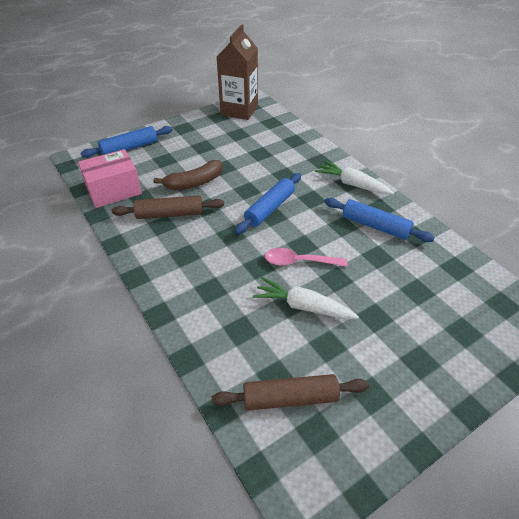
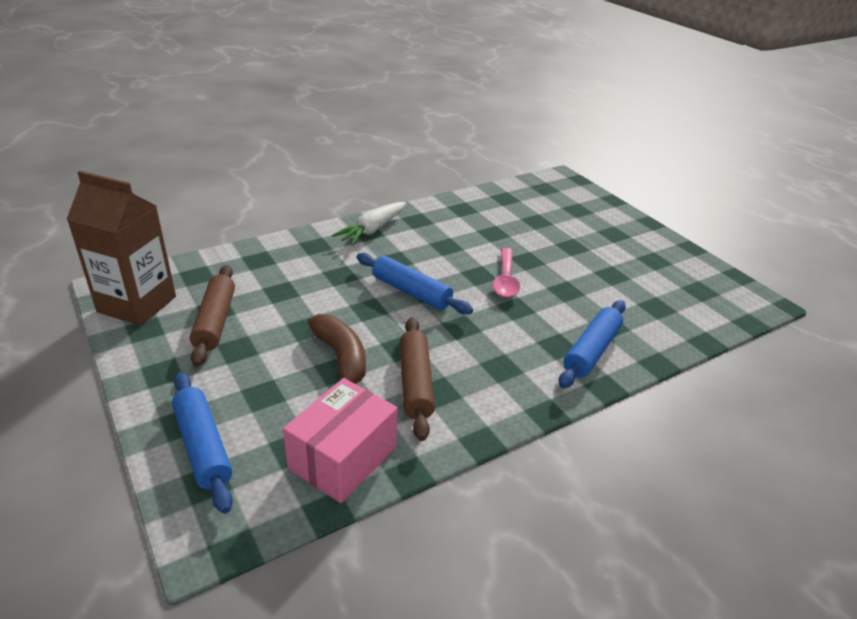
camera: 90 degrees left, 10 degrees down
pink box [78,149,142,208] -> pink box turned 60 degrees clockwise [283,378,398,503]
brown rolling pin [212,374,369,411] -> brown rolling pin moved to [190,265,235,366]
white carrot [253,277,359,319] -> none
blue rolling pin [324,198,435,242] -> blue rolling pin moved to [559,300,626,388]

